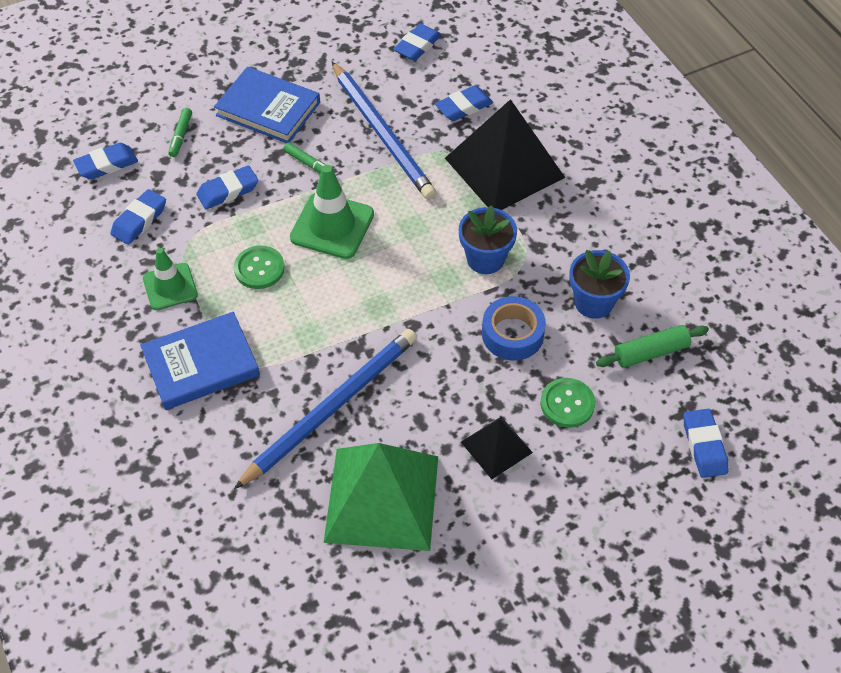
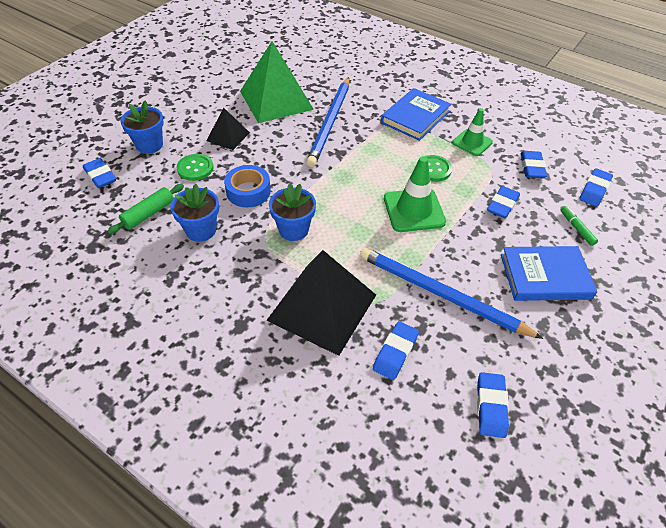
camera: 150 degrees right, 5 degrees down
green marker [283,142,335,173] -> none
none -> blue flower pot [120,101,164,154]

